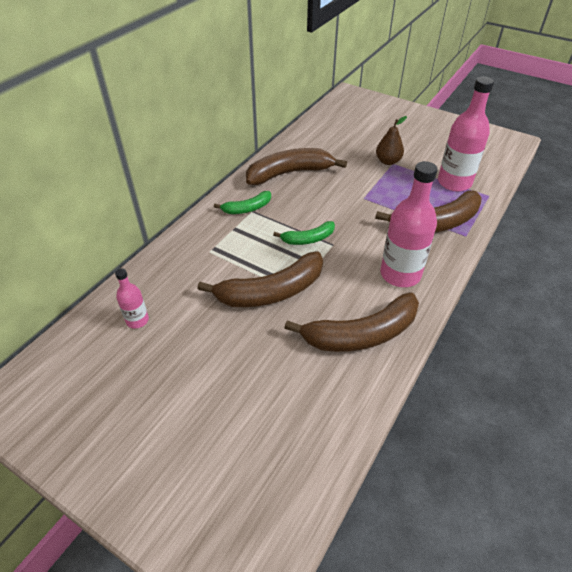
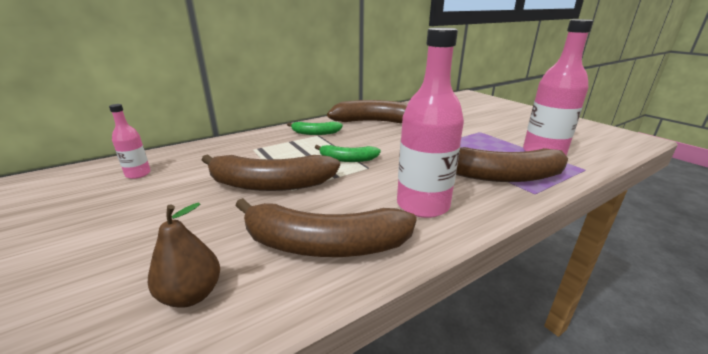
camera: 25 degrees right, 20 degrees down
brown pear [376,116,407,165] -> brown pear moved to [148,202,220,308]

